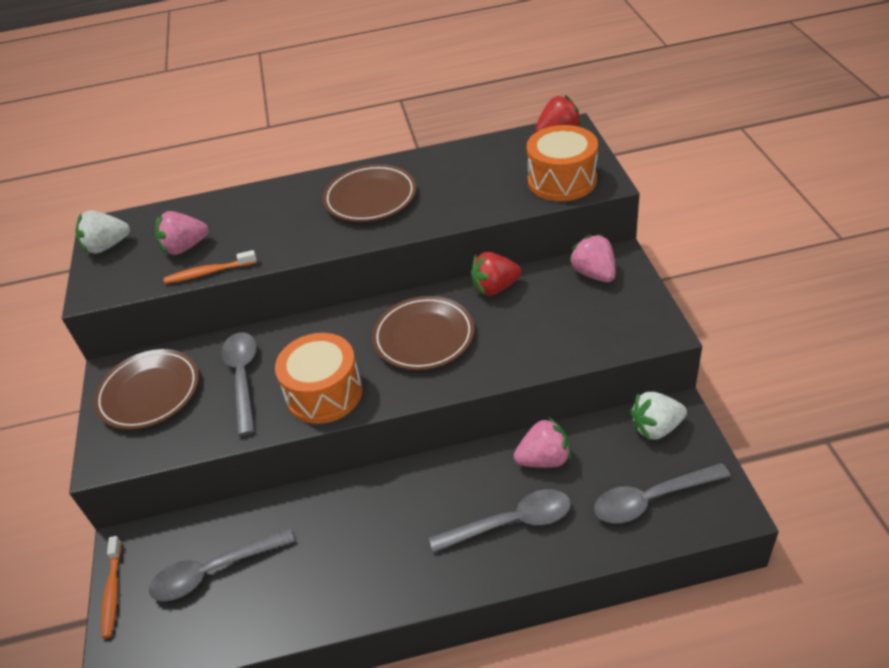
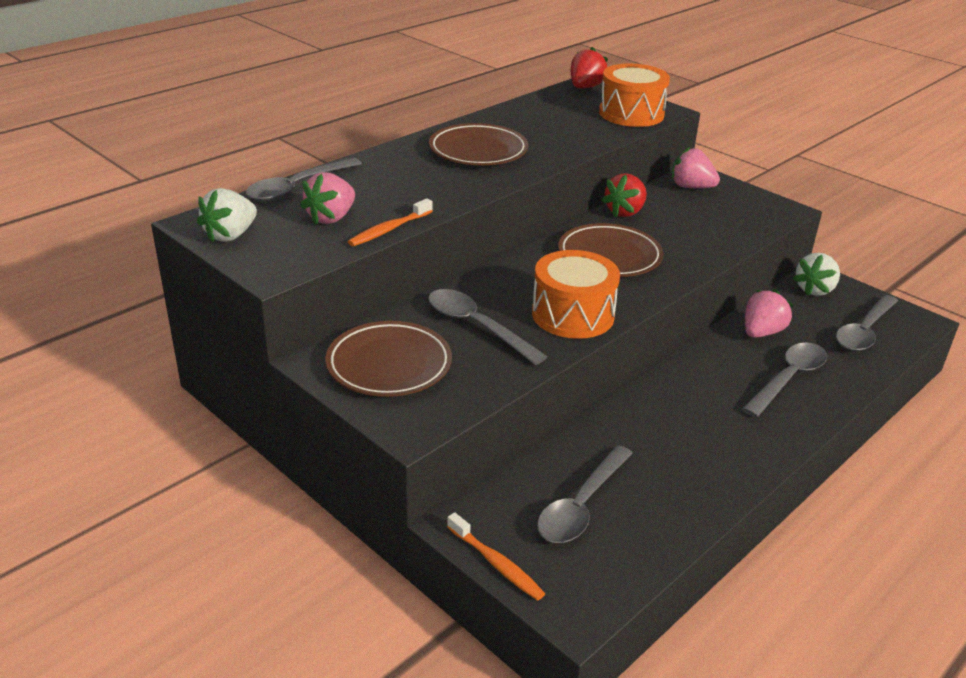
camera: 40 degrees left, 10 degrees down
none -> grey spoon [246,158,362,202]

